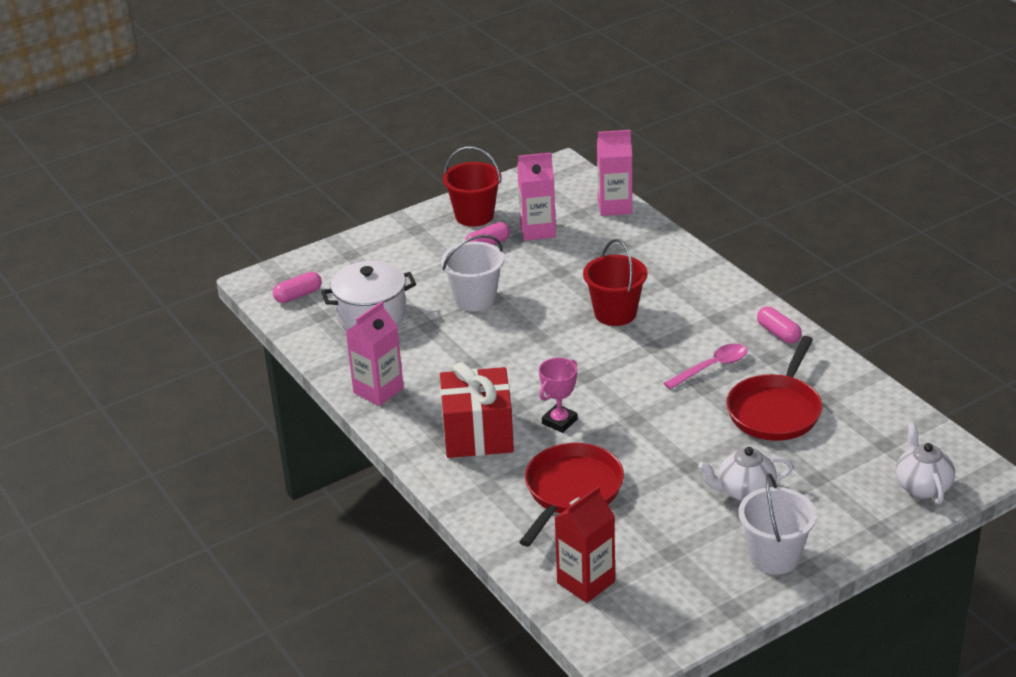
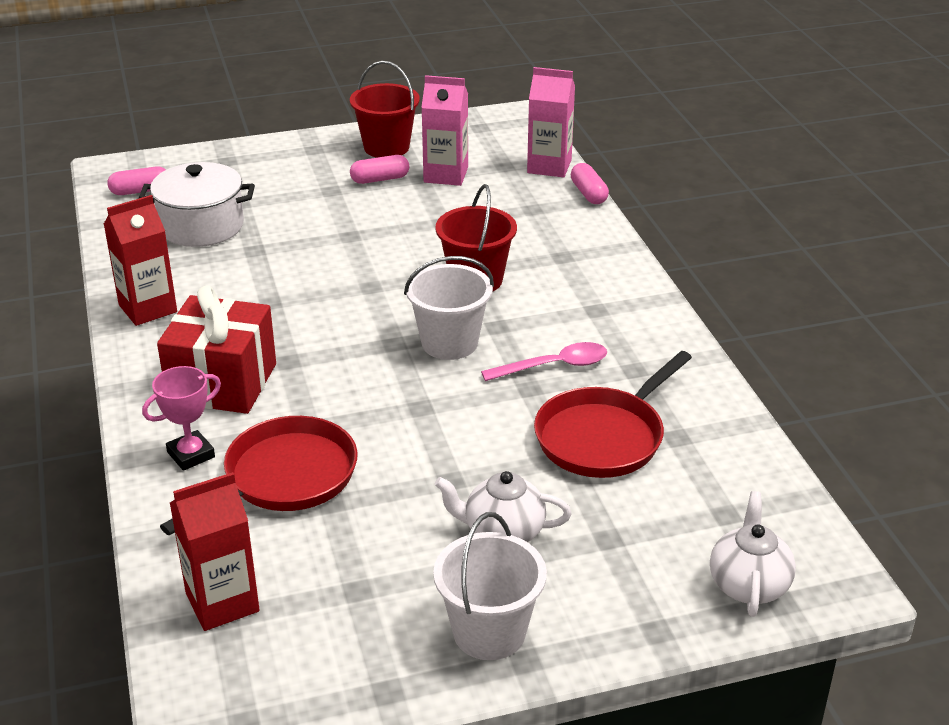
camera: 15 degrees right, 0 degrees up
pink carton [346,301,404,406] -> red carton [104,195,177,326]
white bucket [441,235,504,312] -> white bucket moved to [404,256,494,360]
pink trophy [539,358,578,433] -> pink trophy moved to [142,366,221,471]
pink capsule [757,307,802,343] -> pink capsule moved to [571,163,609,204]

